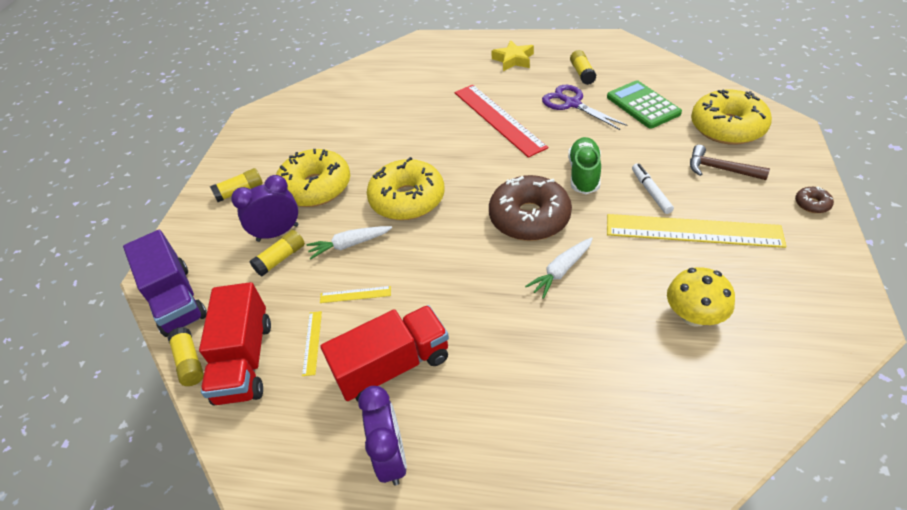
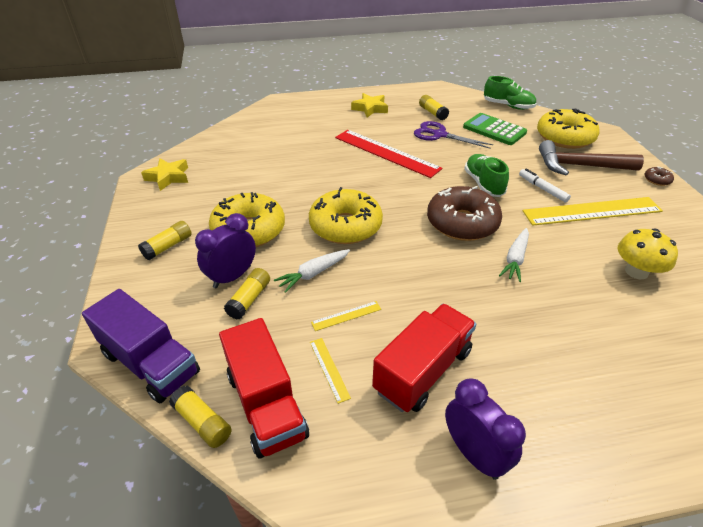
camera: 25 degrees left, 5 degrees down
brown hammer [690,145,770,180] -> brown hammer [539,140,644,175], size x1.60
none -> yellow star [141,158,188,191]
none -> green shoe [484,76,537,110]

